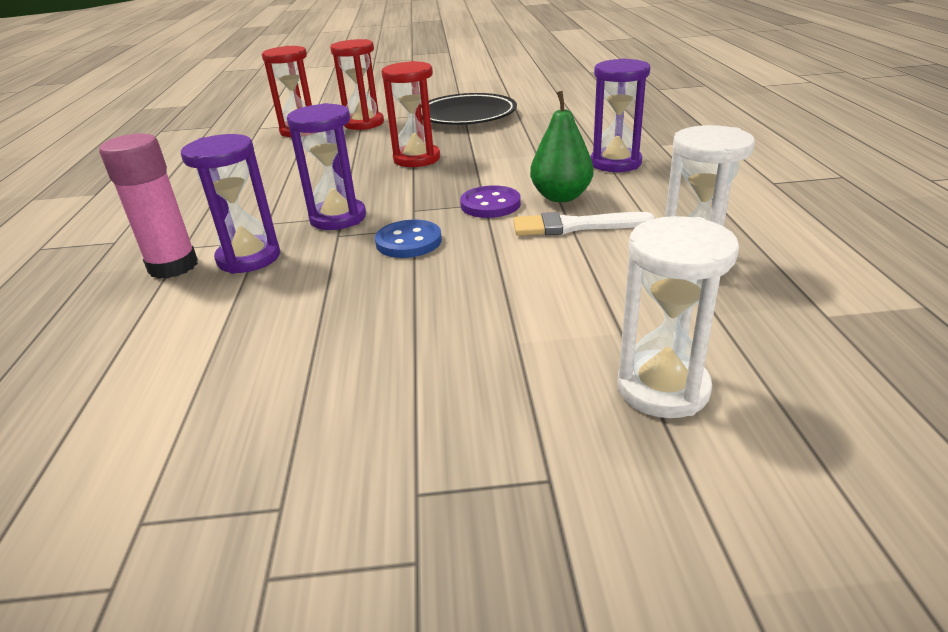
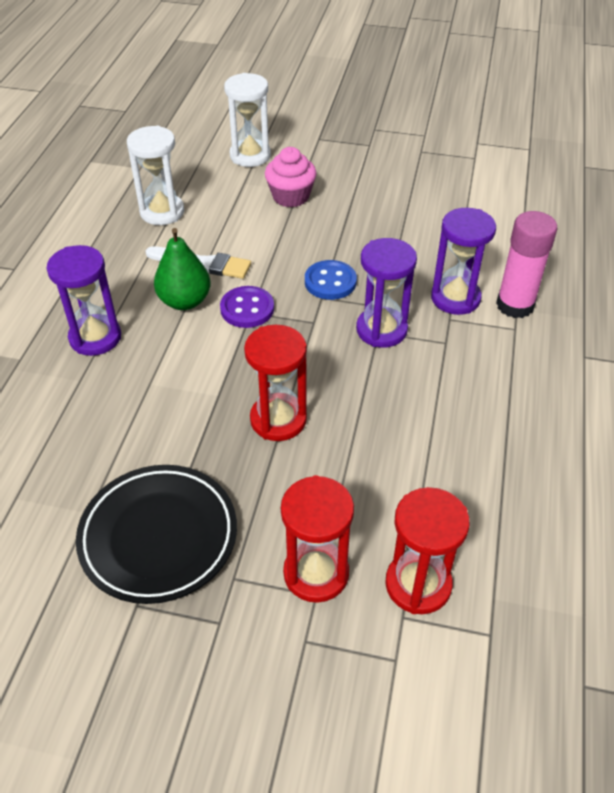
camera: 165 degrees left, 15 degrees up
none -> pink cupcake [265,147,317,207]

